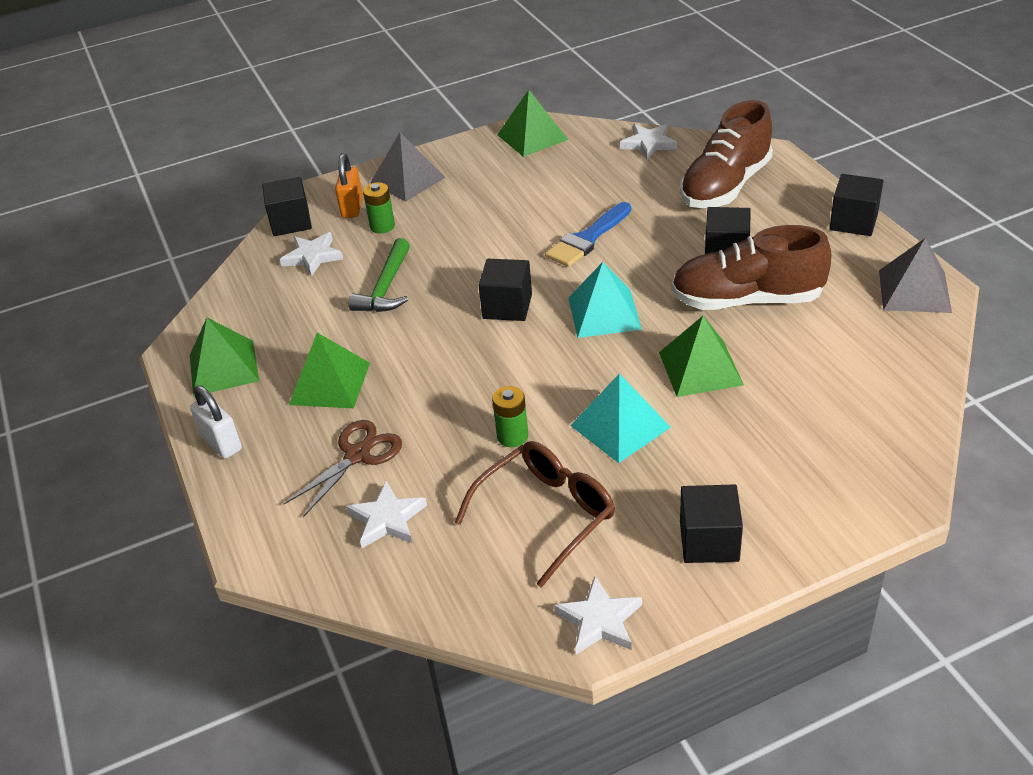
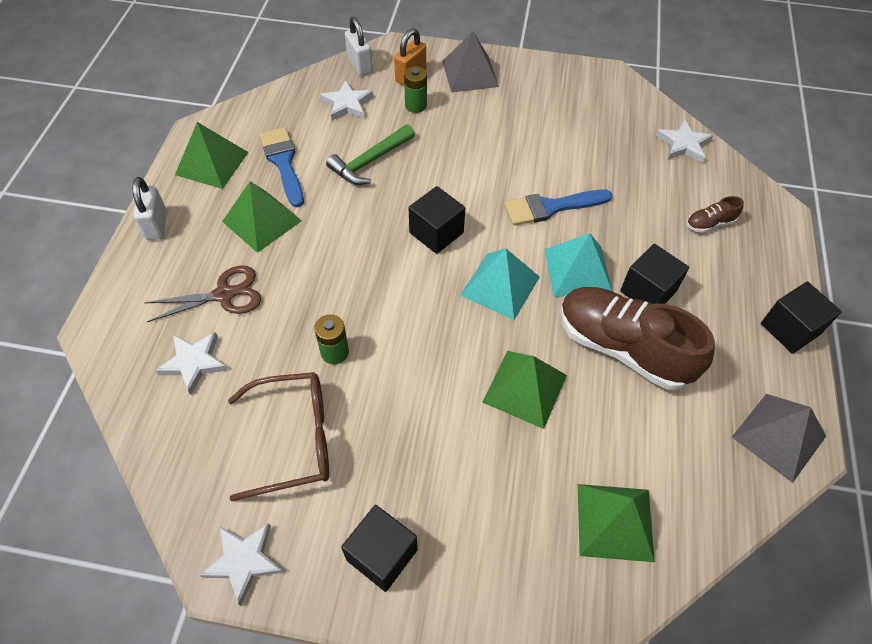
camera: 30 degrees right, 15 degrees up
black cube [262,177,312,236] -> white padlock [345,17,372,76]
green pyramid [497,90,568,157] -> green pyramid moved to [578,484,655,562]
turquoise pyramid [570,373,671,463] -> turquoise pyramid moved to [544,233,613,297]
brown shoe [680,100,773,208] -> brown shoe [686,196,744,233], size x0.42
none -> blue brush [260,127,304,207]

